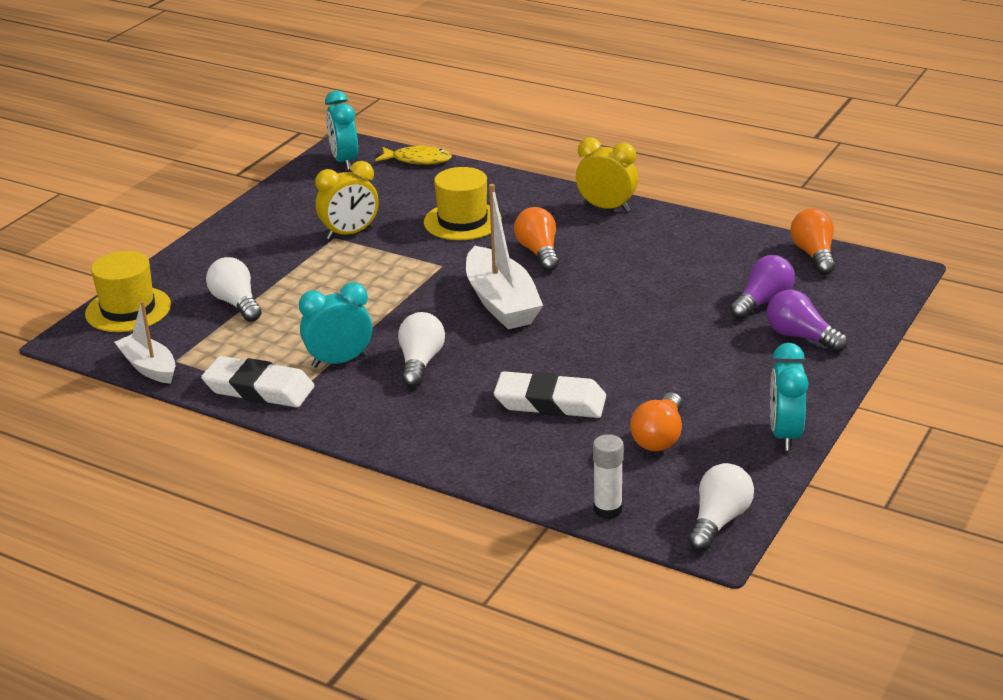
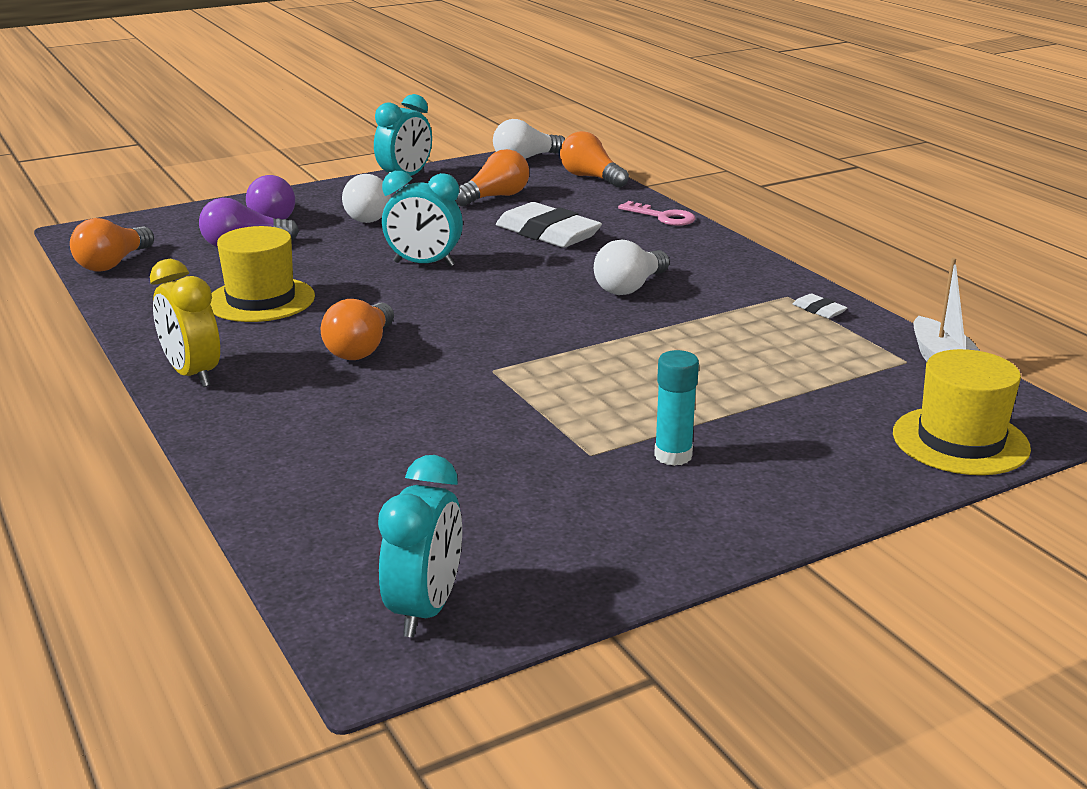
camera: 150 degrees left, 5 degrees down
white eraser [201,356,315,408] -> white eraser [793,294,847,319], size x0.43
white light bulb [206,257,262,322] -> white light bulb moved to [342,174,391,223]
turquoise clock [299,282,372,368] -> turquoise clock moved to [382,171,463,267]
yellow clock [315,161,378,240] -> none
yellow fish [375,145,452,165] -> none
yellow hat [424,167,502,240] -> yellow hat moved to [210,226,315,322]
white boat [466,184,543,329] -> none
white glue stick [593,434,624,519] -> orange light bulb [560,131,629,188]
none -> pink key [618,201,696,226]
none -> turquoise glue stick [654,350,699,466]

